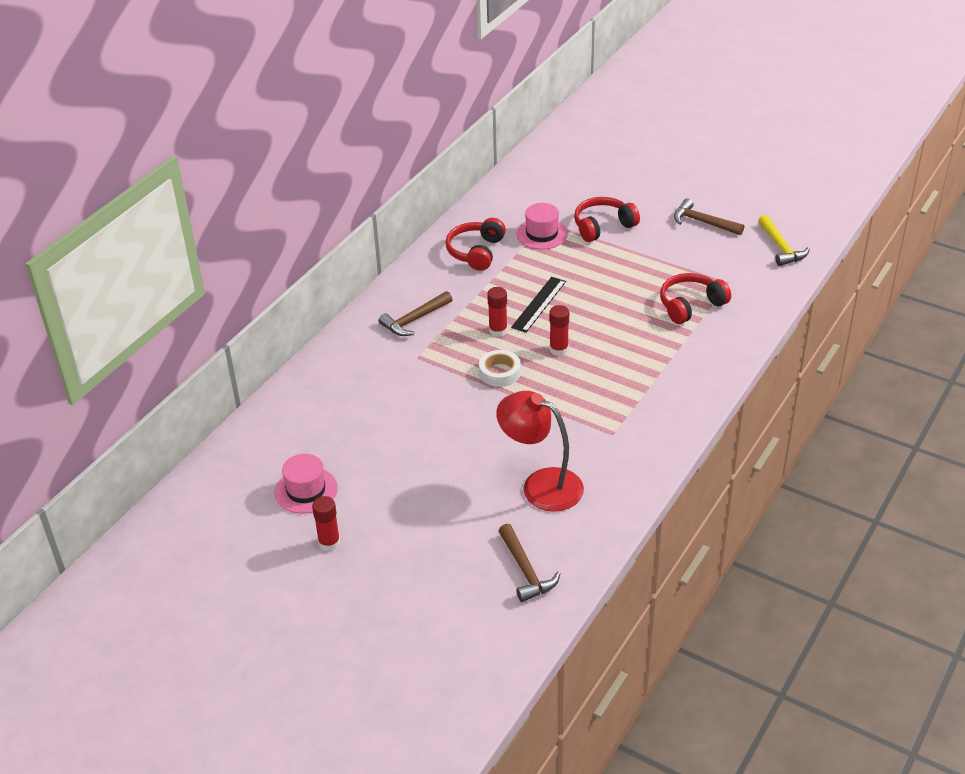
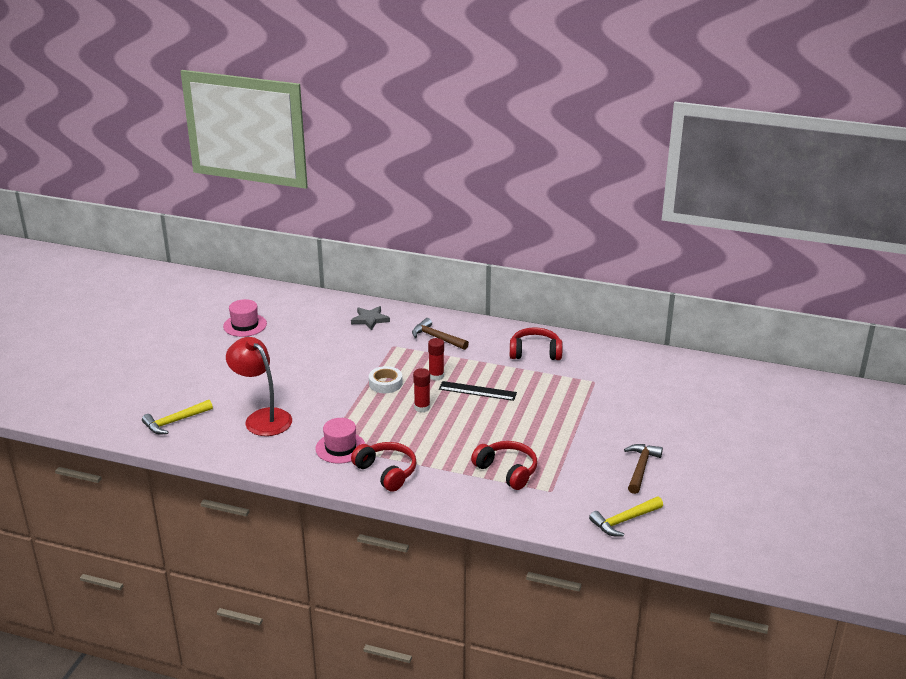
camera: 75 degrees right, 10 degrees down
red glue stick [312,496,340,551] -> none
red lamp [496,391,584,512] -> red lamp turned 60 degrees counterclockwise [226,337,292,436]
brown hammer [499,524,560,602] -> yellow hammer [142,400,213,434]
pink hat [516,203,568,250] -> pink hat moved to [315,418,365,464]
red headphones [574,197,640,242] -> red headphones moved to [351,442,416,492]
none -> grey star [351,306,390,331]

